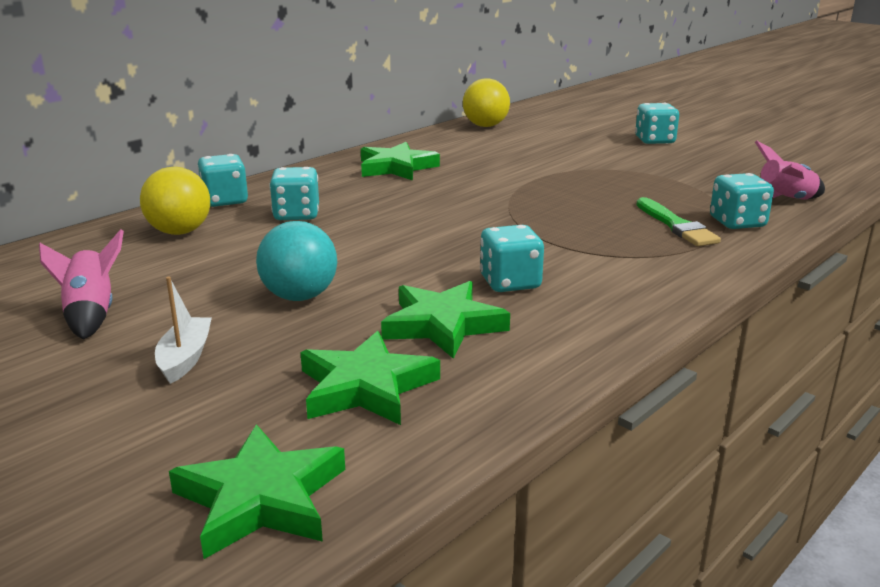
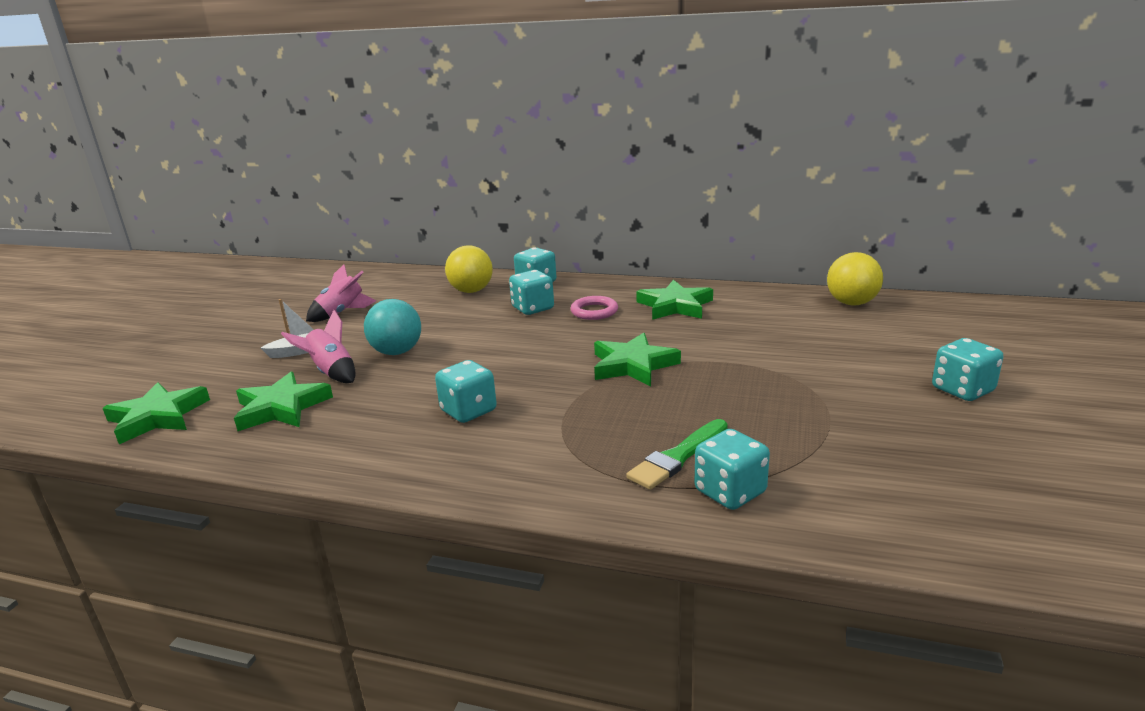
camera: 65 degrees right, 0 degrees up
green star [381,281,510,359] -> green star moved to [594,333,681,386]
pink rocket [755,141,825,200] -> pink rocket moved to [281,310,356,383]
none -> pink ring [571,296,618,320]

